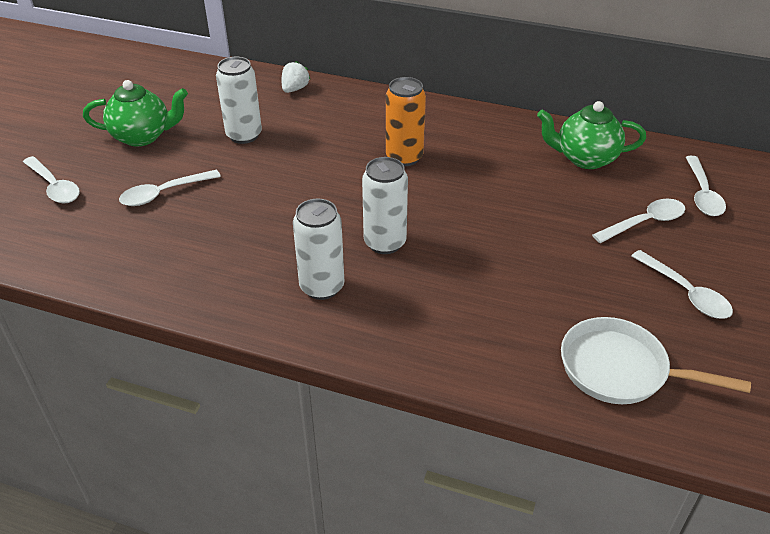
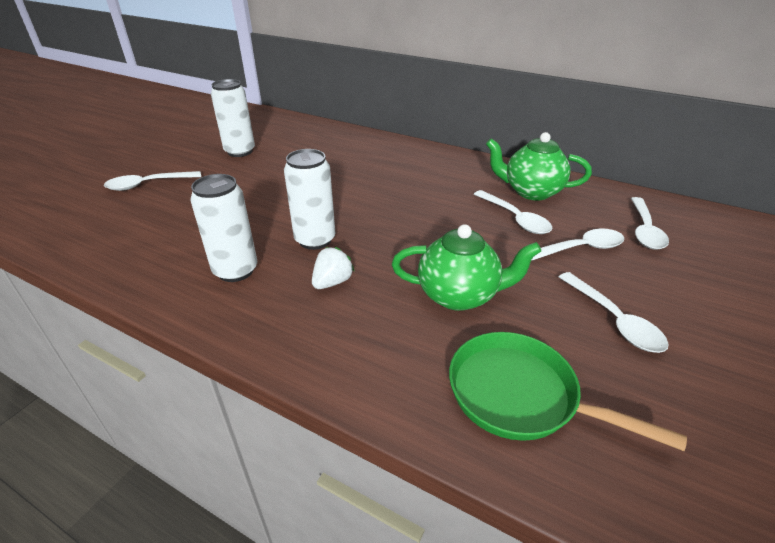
camera: 10 degrees right, 5 degrees down
white spoon [23,156,80,203] -> white spoon moved to [474,190,552,234]
green teapot [83,80,188,147] -> green teapot moved to [392,224,541,311]
white strawberry [282,61,310,93] -> white strawberry moved to [312,247,355,289]
orange can [386,77,426,166] -> none
white pan [561,317,751,404] -> green pan [449,332,687,451]

